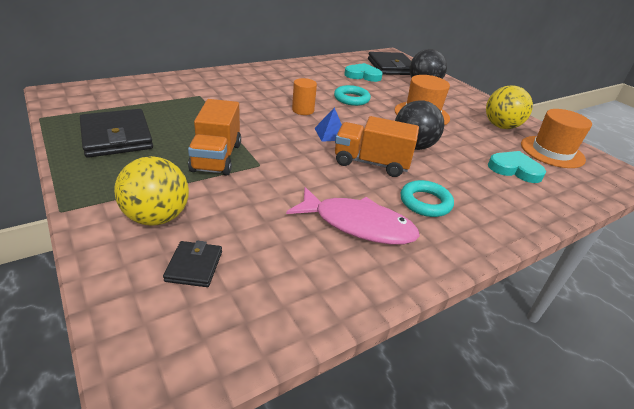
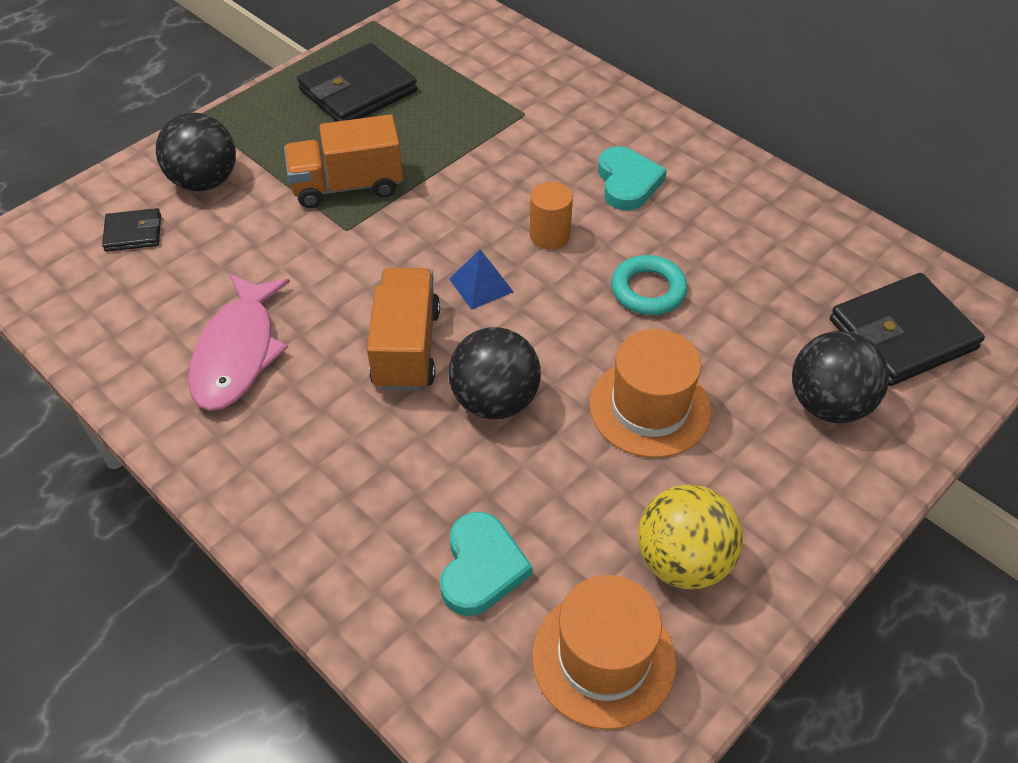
camera: 80 degrees right, 15 degrees up
yellow ball [114,156,189,225] -> black ball [156,113,236,191]
turquoise heart [344,63,383,82] -> turquoise heart moved to [598,146,667,210]
turquoise ring [401,180,454,217] -> none

